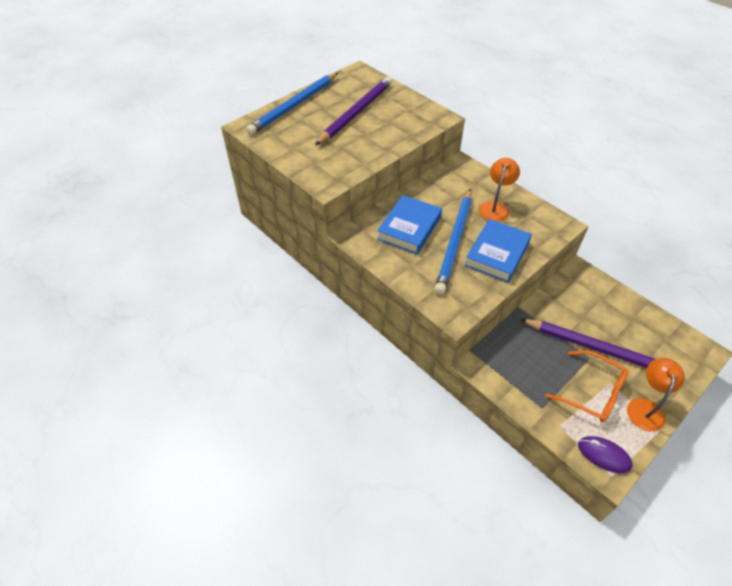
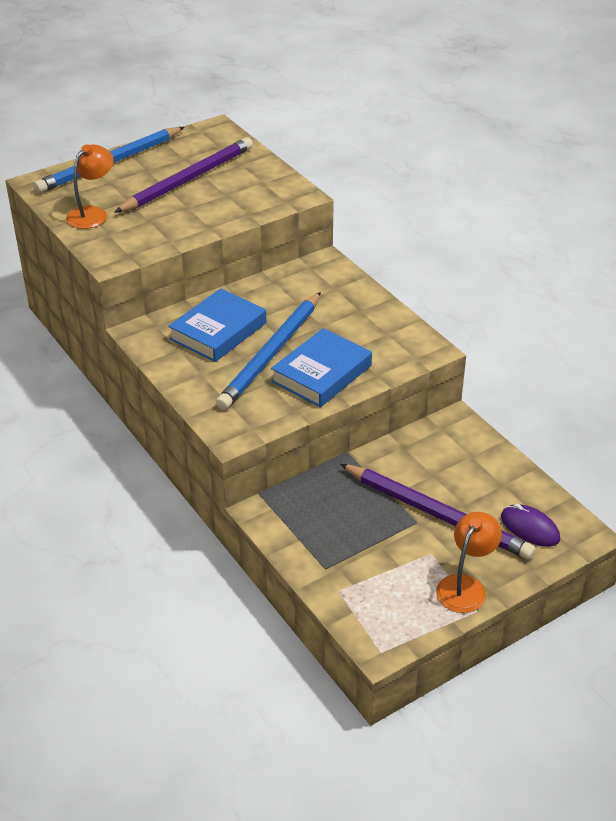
camera: 10 degrees right, 10 degrees down
orange lamp [479,158,520,222] -> orange lamp moved to [66,144,114,229]
orange glasses [545,350,628,422] -> none
purple mouse [578,436,632,473] -> purple mouse moved to [501,504,560,547]

